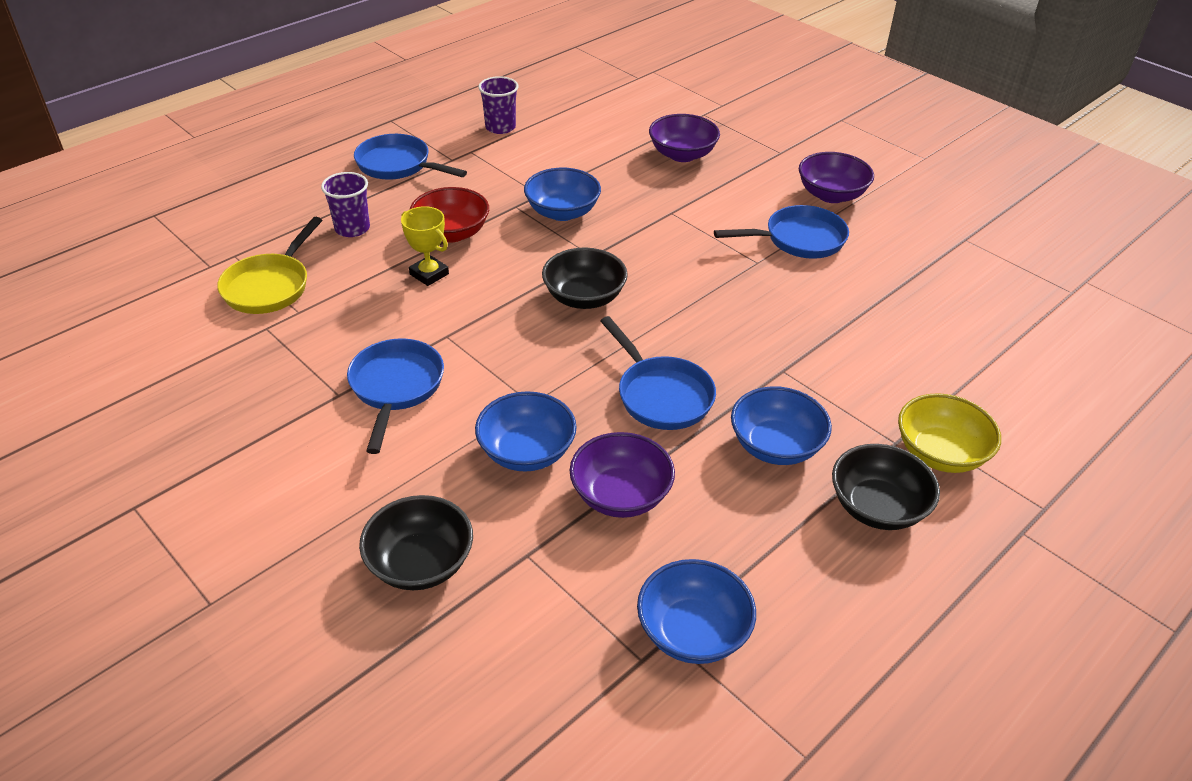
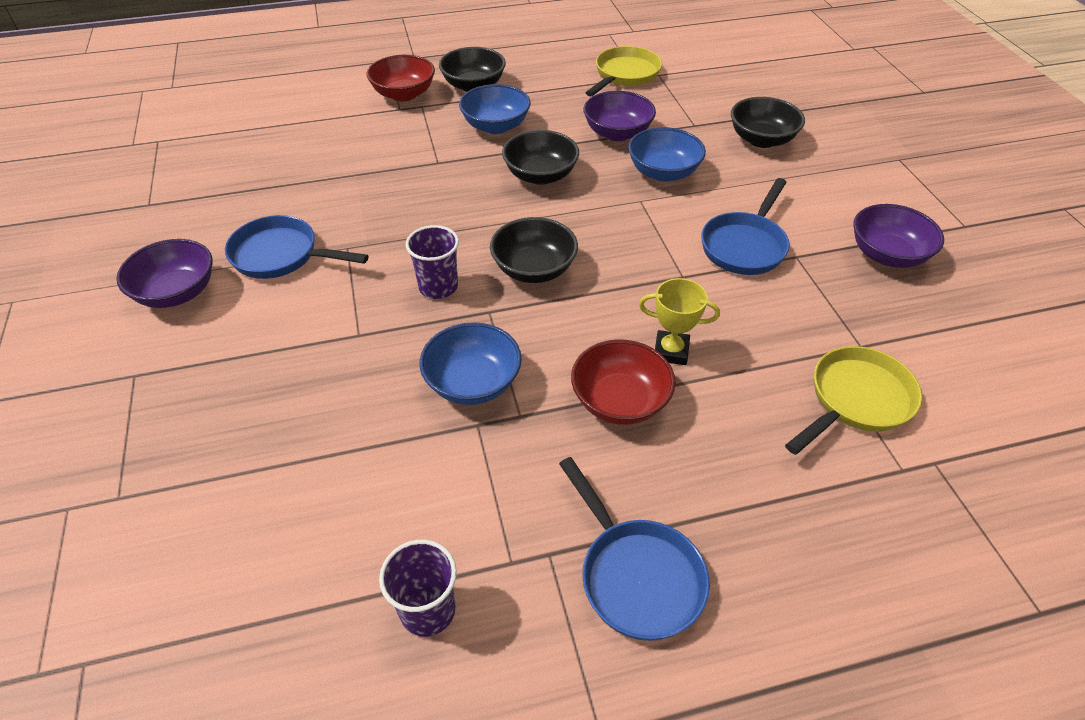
camera: 150 degrees left, 5 degrees up
purple cup [321,172,370,237] -> purple cup moved to [406,225,459,299]
yellow trophy [401,206,449,286] -> yellow trophy turned 60 degrees counterclockwise [639,278,720,365]
blue pan [600,316,716,430] -> black bowl [502,130,579,185]
blue bowl [637,559,756,664] -> yellow pan [585,46,662,97]
purple bowl [649,114,720,162] -> purple bowl moved to [853,204,944,268]
yellow bowl [898,393,1001,473] -> red bowl [367,55,435,102]

